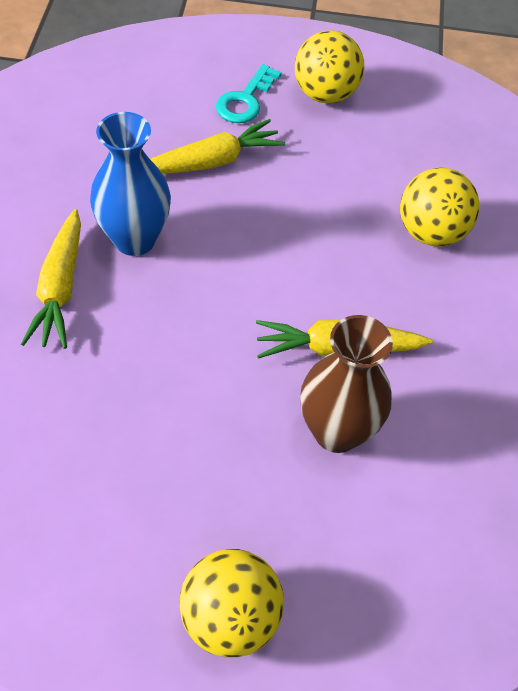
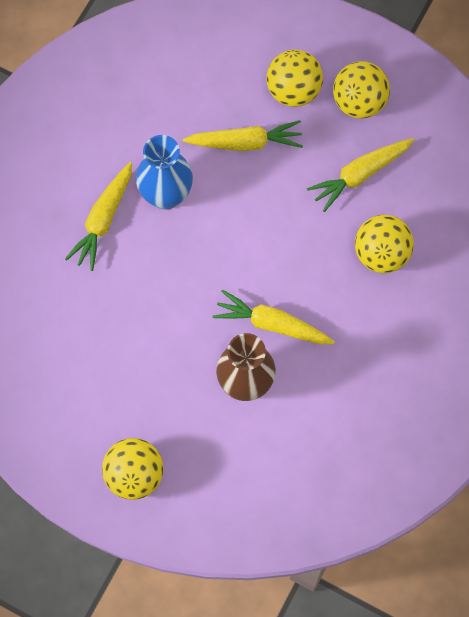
camera: 25 degrees right, 15 degrees up
turquoise key [216,64,281,123] -> yellow ball [267,49,323,107]
none -> yellow carrot [307,138,414,212]

